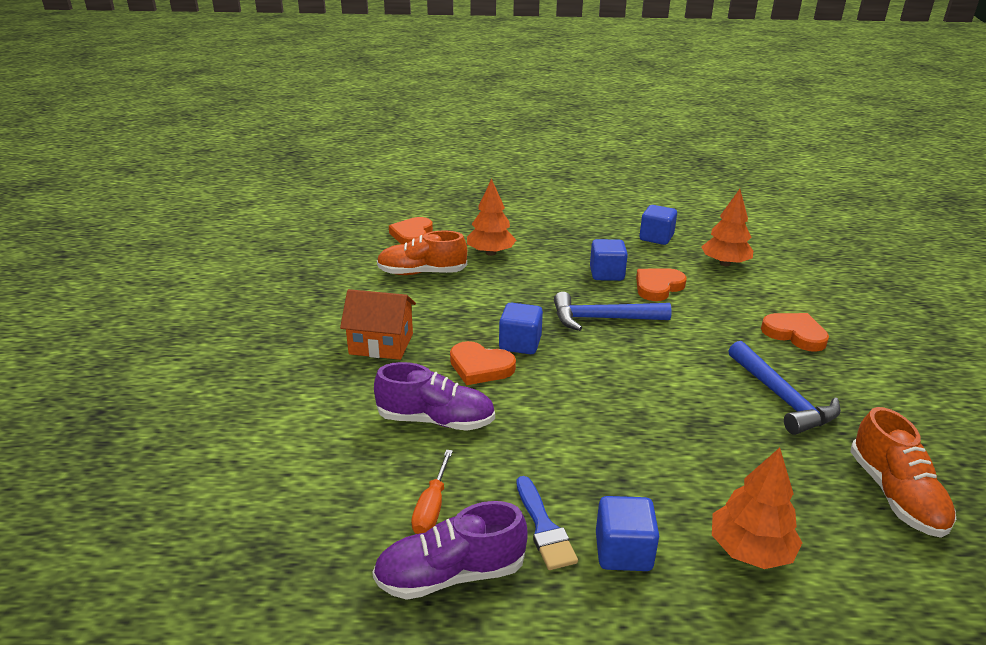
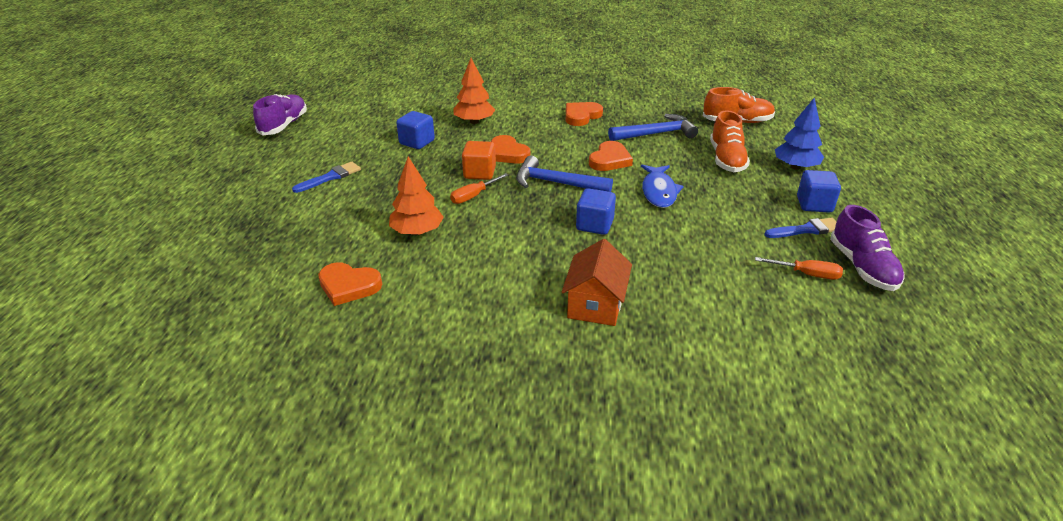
camera: 85 degrees left, 5 degrees up
purple shoe [374,362,495,431] -> purple shoe moved to [253,94,307,135]
orange shoe [377,230,467,275] -> orange shoe moved to [710,110,750,172]
orange heart [450,341,516,385] -> orange heart moved to [589,141,633,171]
blue hammer [554,292,672,331] -> blue hammer turned 105 degrees clockwise [516,155,613,192]
blue cube [590,239,628,281] -> orange cube [462,141,496,180]
orange tree [712,448,802,569] -> blue tree [775,98,824,170]
none -> blue brush [292,162,361,193]
none -> orange screwdriver [450,173,508,204]
none -> blue fish [641,165,684,208]

